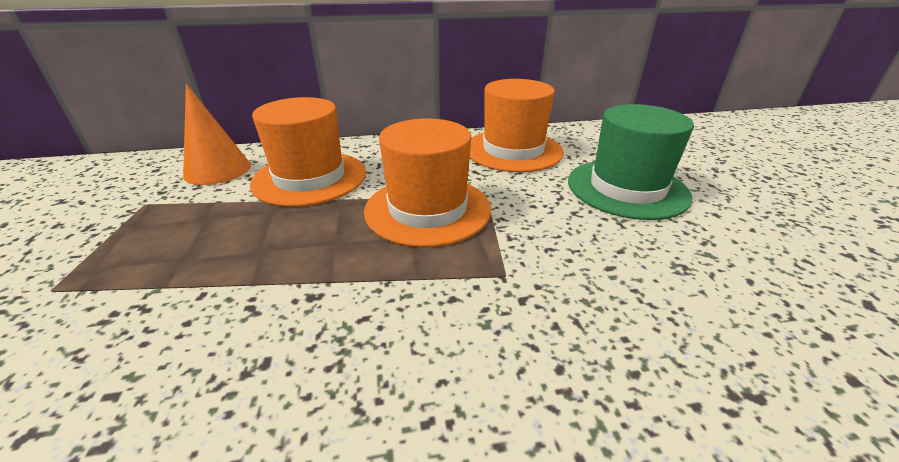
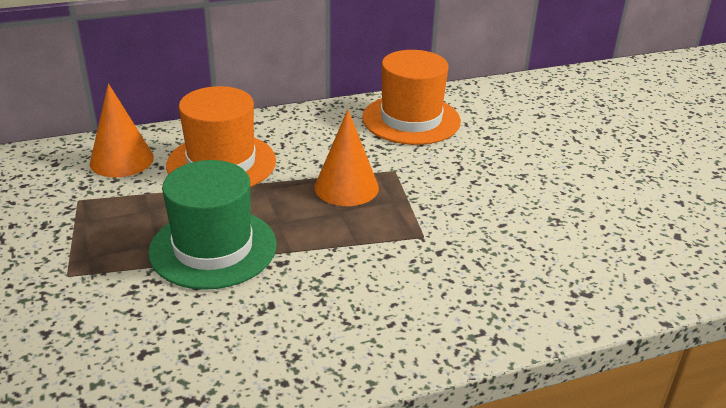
camera: 10 degrees left, 0 degrees up
orange hat [364,118,491,247] -> orange cone [314,109,379,206]
green hat [568,104,694,220] -> green hat moved to [148,160,277,290]

